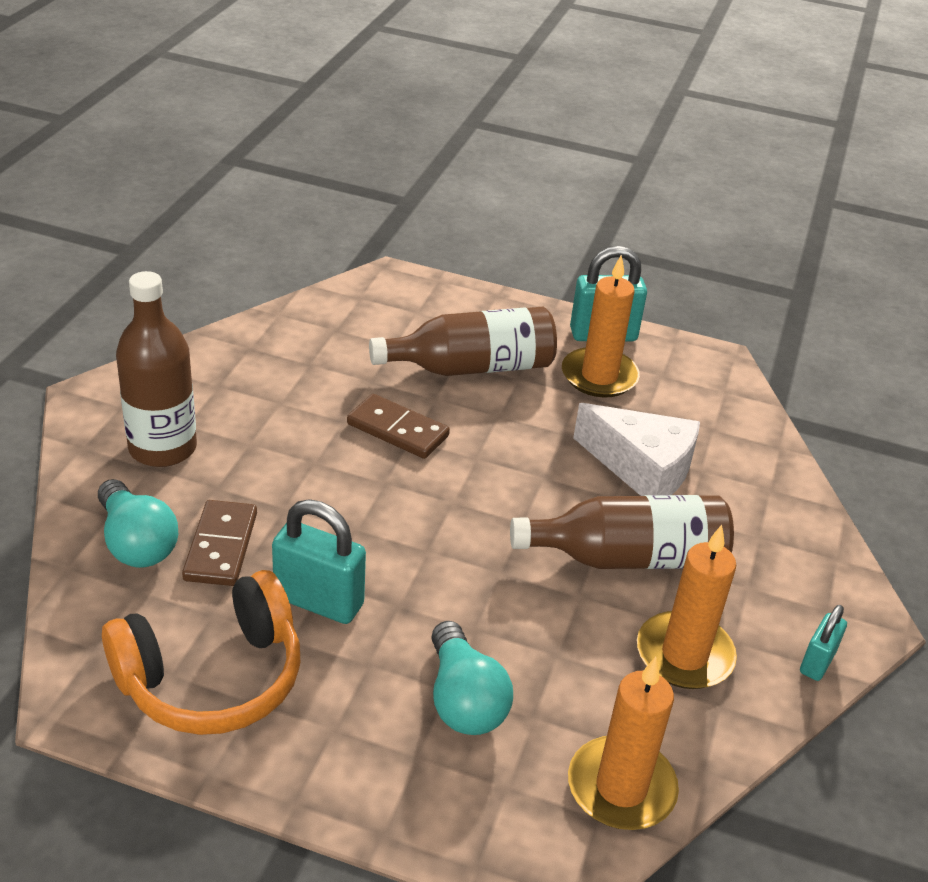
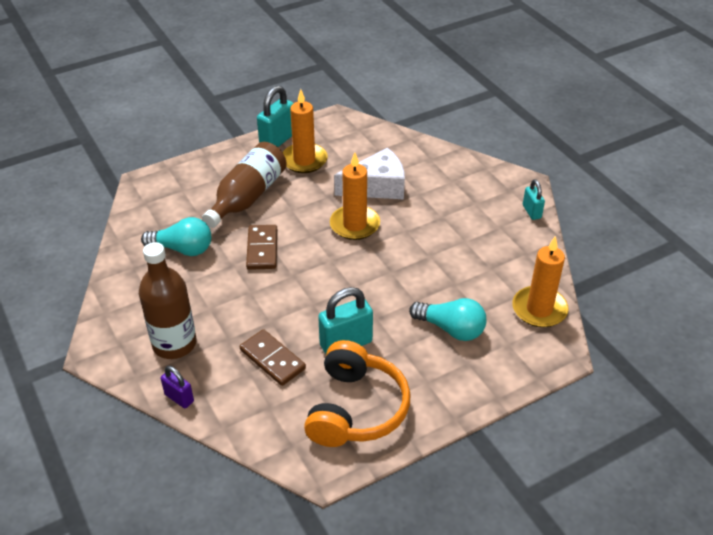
camera: 45 degrees left, 5 degrees up
turquoise light bulb [98,479,178,568] -> turquoise light bulb moved to [141,217,211,256]
brown domino [347,394,450,459] -> brown domino turned 75 degrees counterclockwise [246,225,277,270]
brown bottle [510,495,734,569] -> none
orange candle [637,525,737,689] -> orange candle moved to [330,153,380,240]
none -> purple padlock [161,366,194,408]

